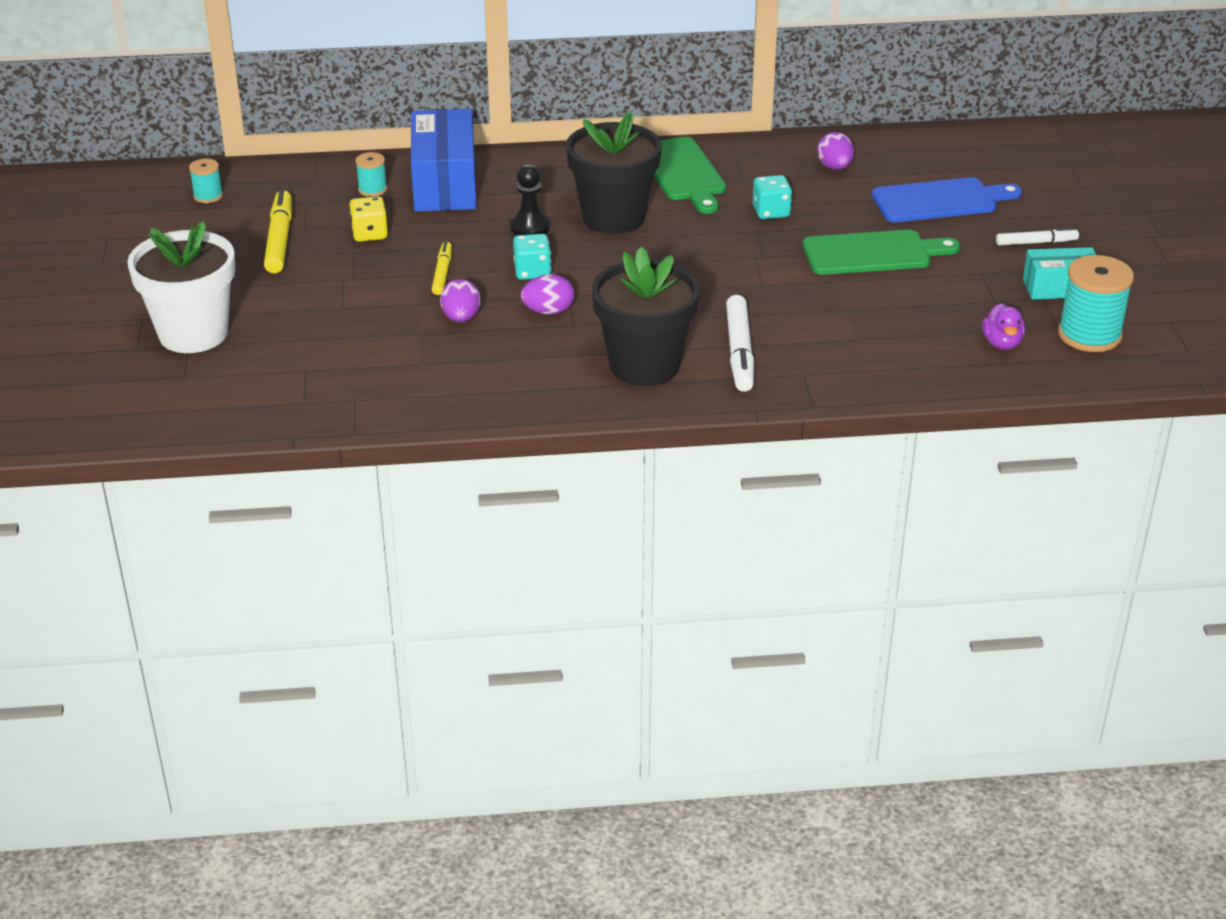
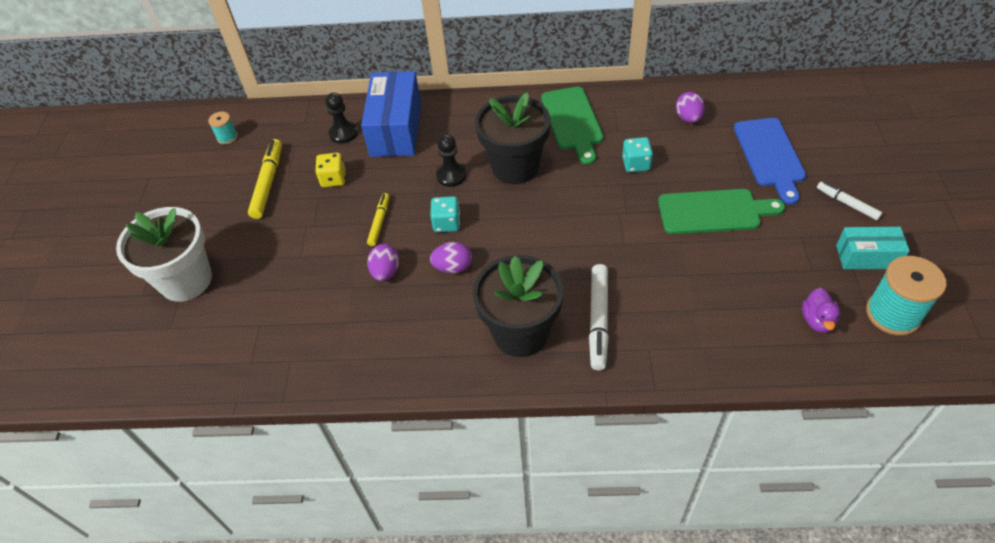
camera: 10 degrees right, 15 degrees up
turquoise spool [355,152,387,197] -> black pawn [325,93,358,144]
blue cutting board [872,177,1022,222] -> blue cutting board turned 90 degrees clockwise [734,118,806,204]
white marker [996,227,1079,245] -> white marker turned 135 degrees counterclockwise [817,182,882,220]

